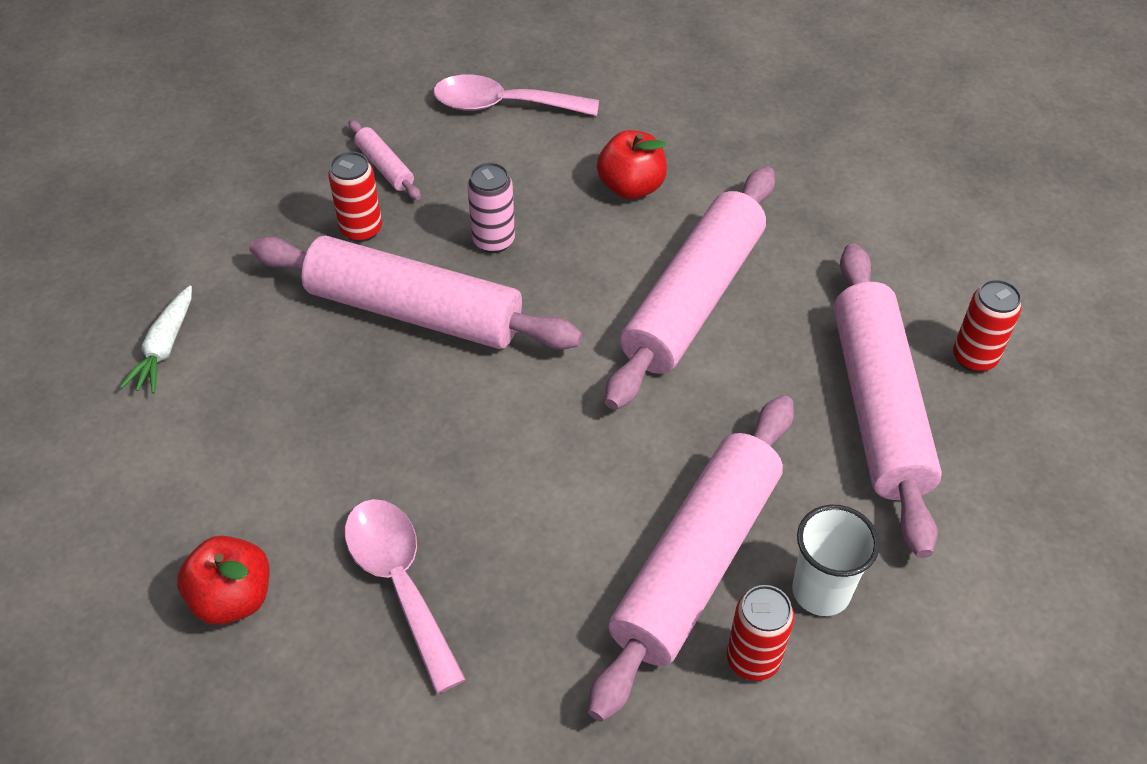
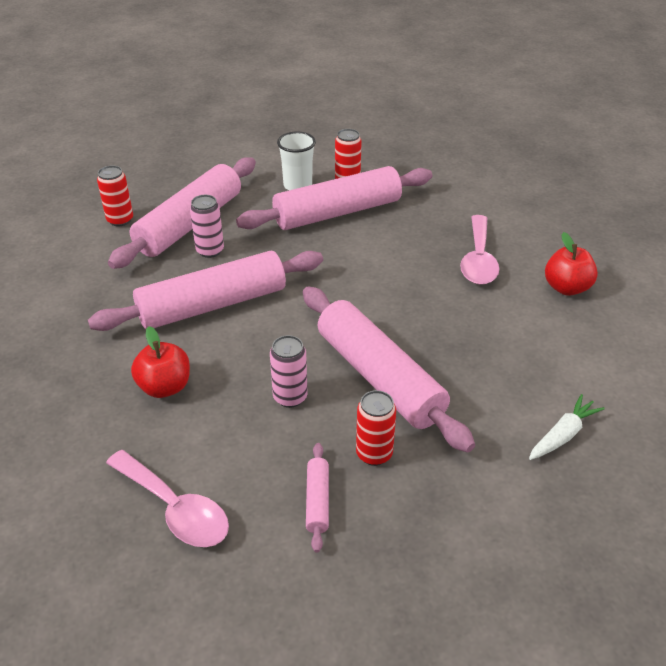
camera: 145 degrees left, 10 degrees down
none -> pink can [190,195,224,258]

